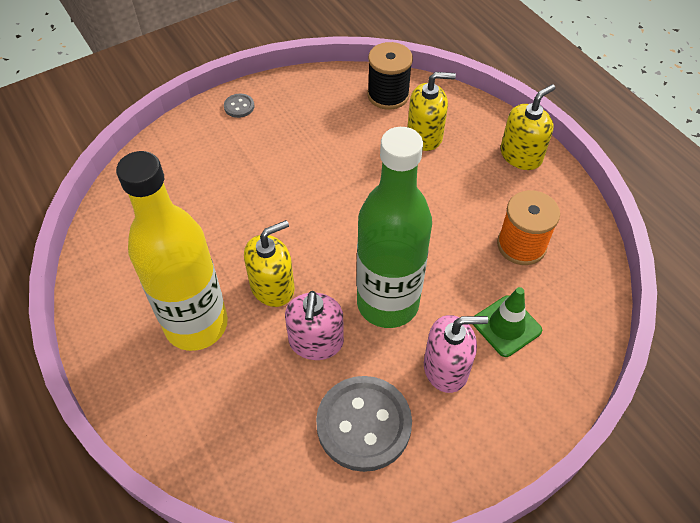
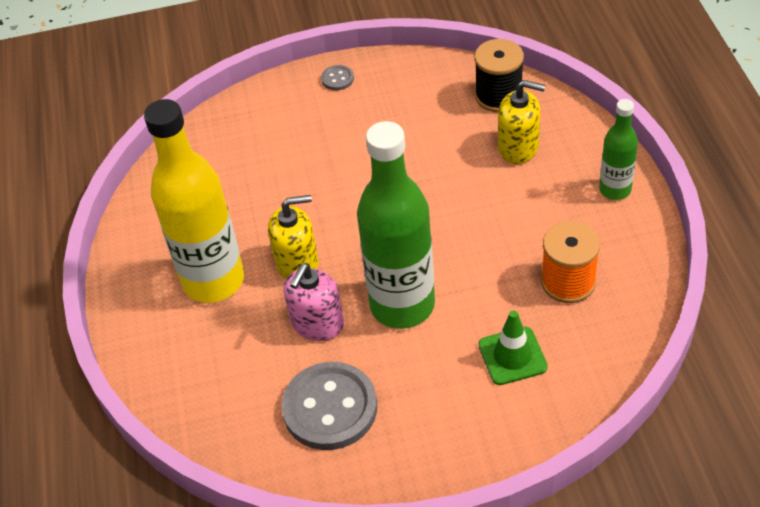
camera: 25 degrees right, 5 degrees down
pink soap dispenser [424,315,488,393] -> none
yellow soap dispenser [501,84,555,170] -> green bottle [599,99,638,200]

